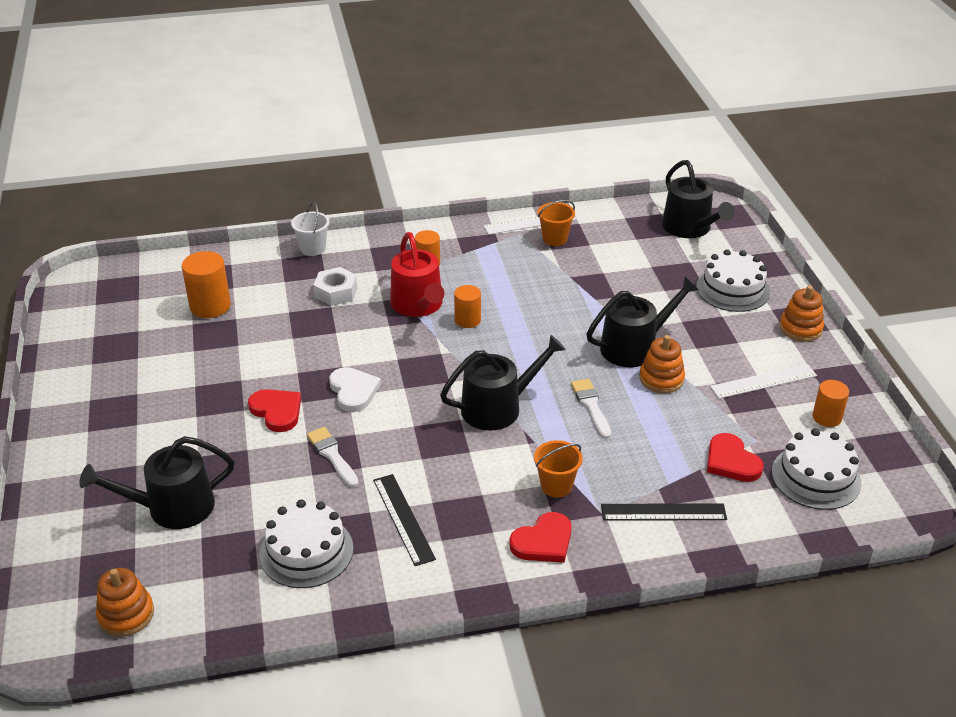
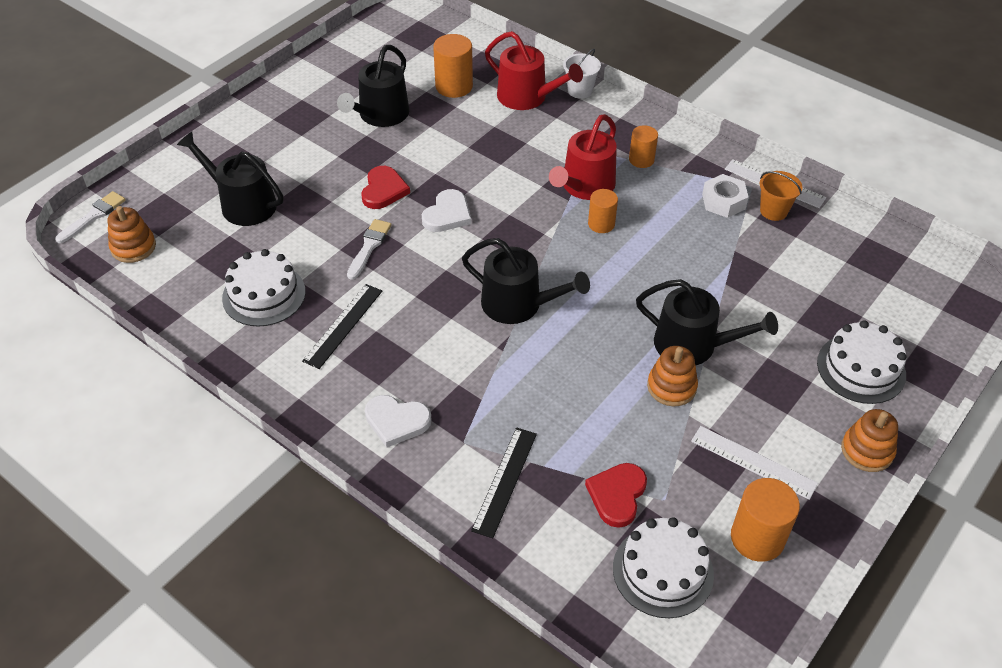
camera: 50 degrees right, 10 degrees up
white nut [314,267,357,306] -> white nut moved to [702,174,749,218]
red heart [510,512,572,563] -> white heart [365,395,431,448]
orange bucket [534,440,583,498] -> none
white brush [571,379,611,439] -> white brush moved to [55,191,126,243]
black ruler [601,503,727,521] -> black ruler turned 60 degrees clockwise [471,427,537,538]
black watering can [662,160,735,238] -> black watering can moved to [337,45,409,127]
orange cylinder [813,380,849,427] -> orange cylinder [731,478,800,562], size x1.57
none -> red watering can [485,31,583,110]

